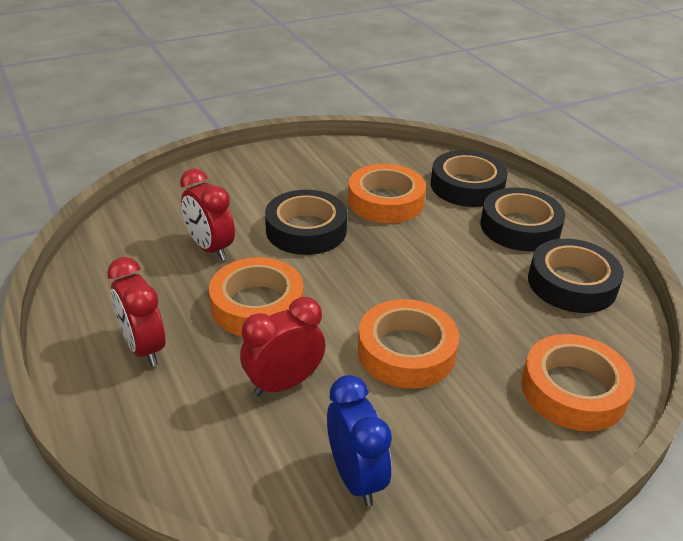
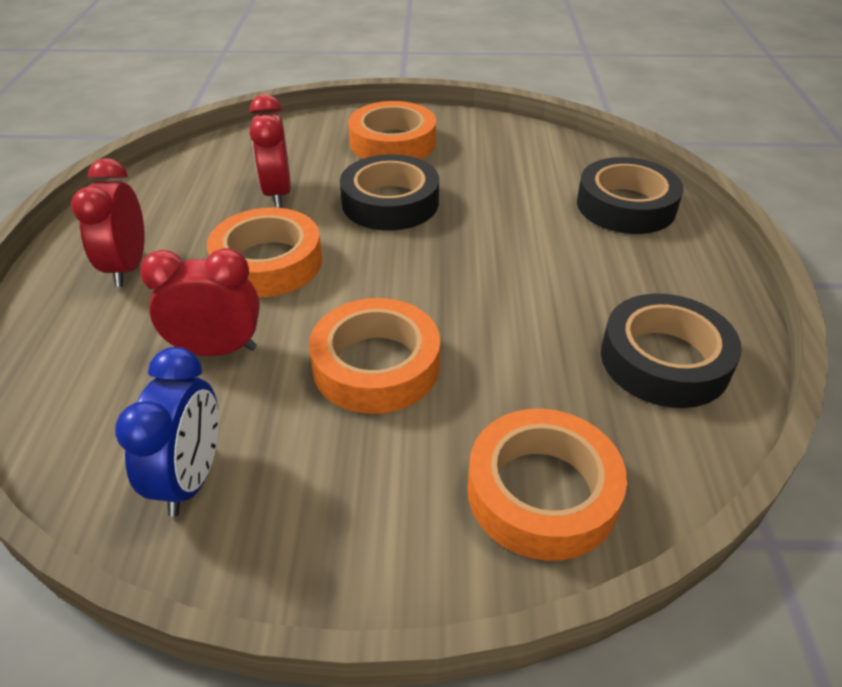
camera: 30 degrees right, 5 degrees up
orange tape [348,164,426,223] -> orange tape moved to [348,101,436,159]
black tape [481,188,565,251] -> none

